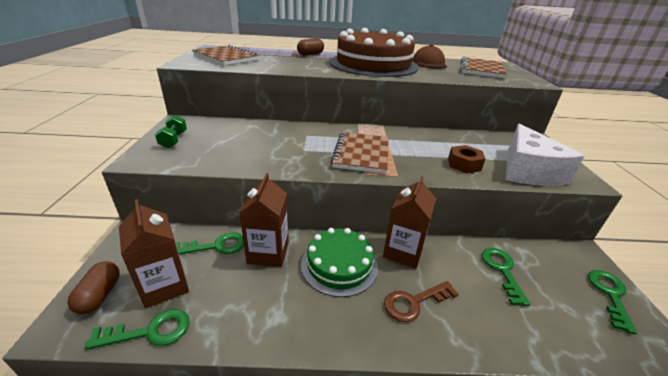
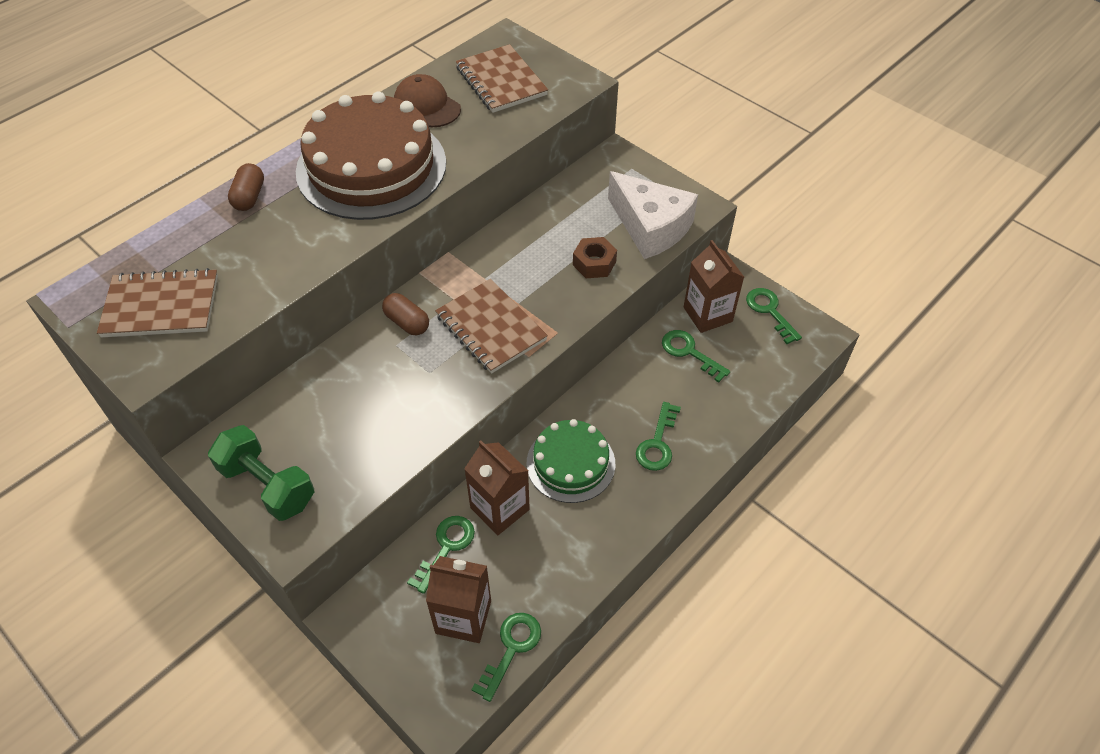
camera: 45 degrees left, 20 degrees up
brown capsule [67,261,120,314] -> brown capsule moved to [382,293,429,335]
green dumbbell [155,115,187,148] -> green dumbbell [208,425,314,521], size x1.68
brown carton [383,176,436,268] -> brown carton moved to [684,240,744,333]
brown key [384,281,459,322] -> green key [636,402,681,471]

